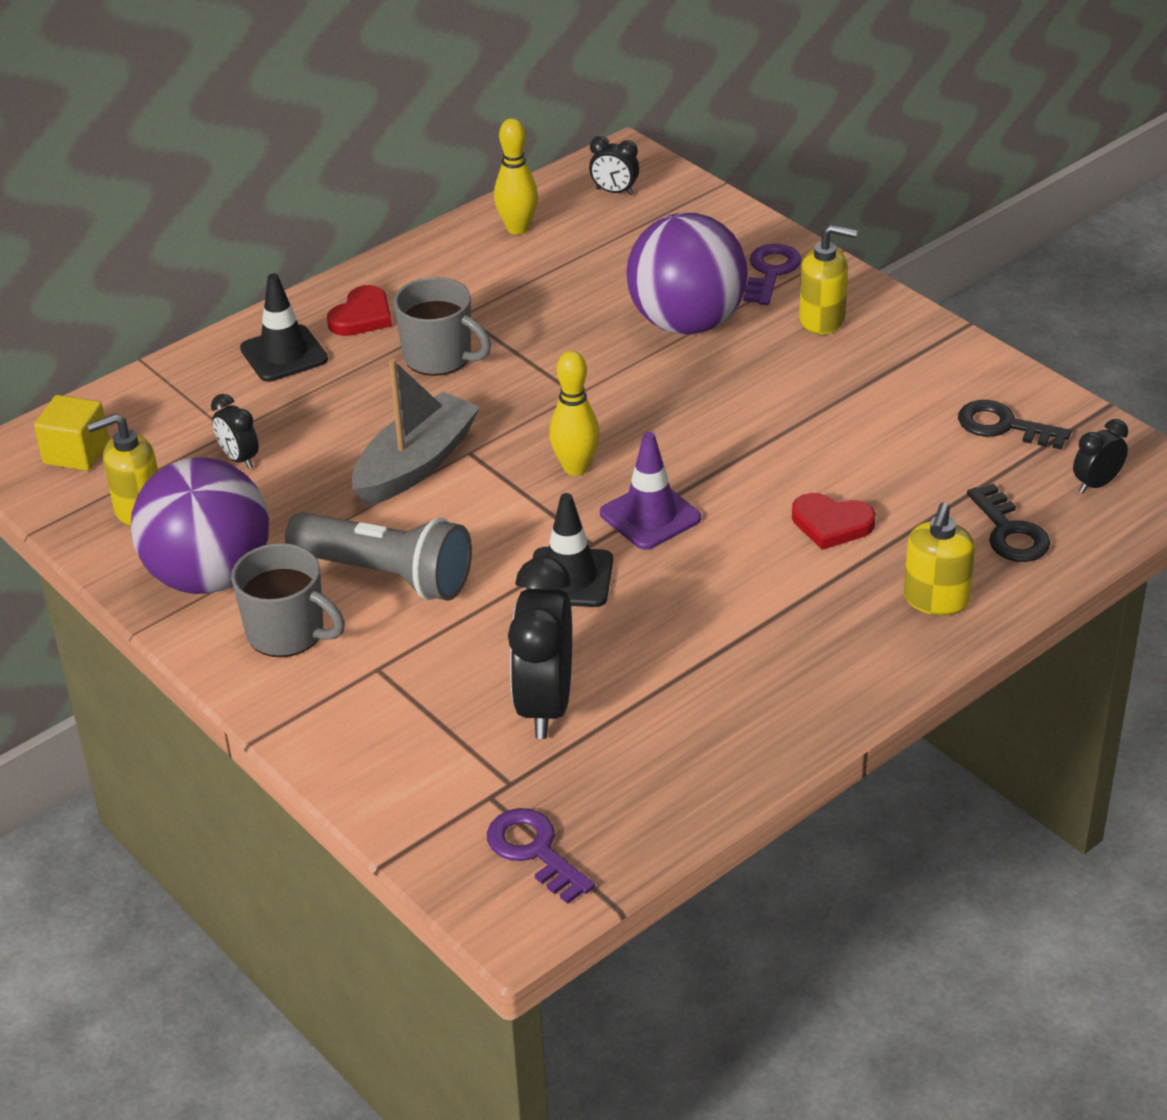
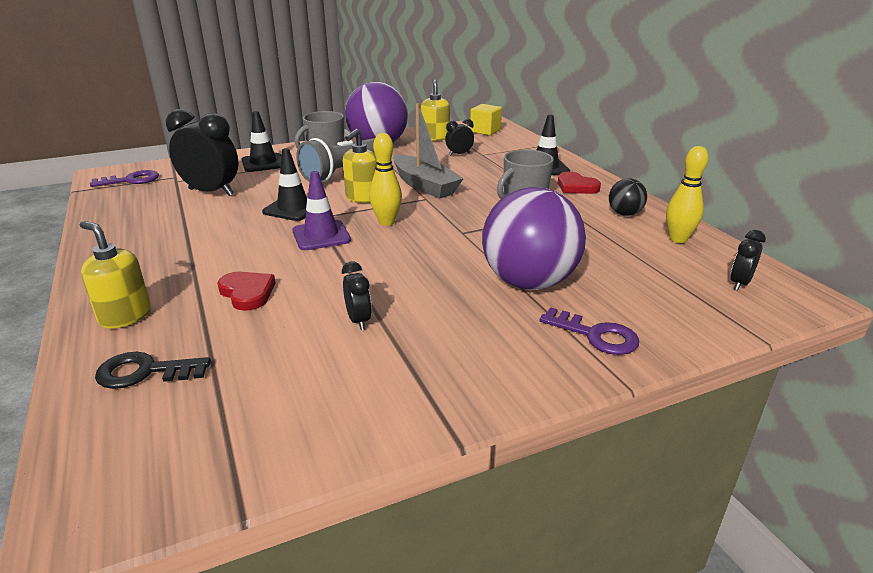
camera: 105 degrees right, 10 degrees down
red heart [792,493,876,550] -> red heart turned 105 degrees clockwise [217,272,276,311]
yellow soap dispenser [799,225,857,335] -> yellow soap dispenser moved to [343,129,377,203]
black key [958,400,1071,449] -> none
black clock [1073,419,1128,493] -> black clock moved to [342,261,372,330]
none -> black traffic cone [242,111,282,172]
none -> black ball [609,178,647,216]

